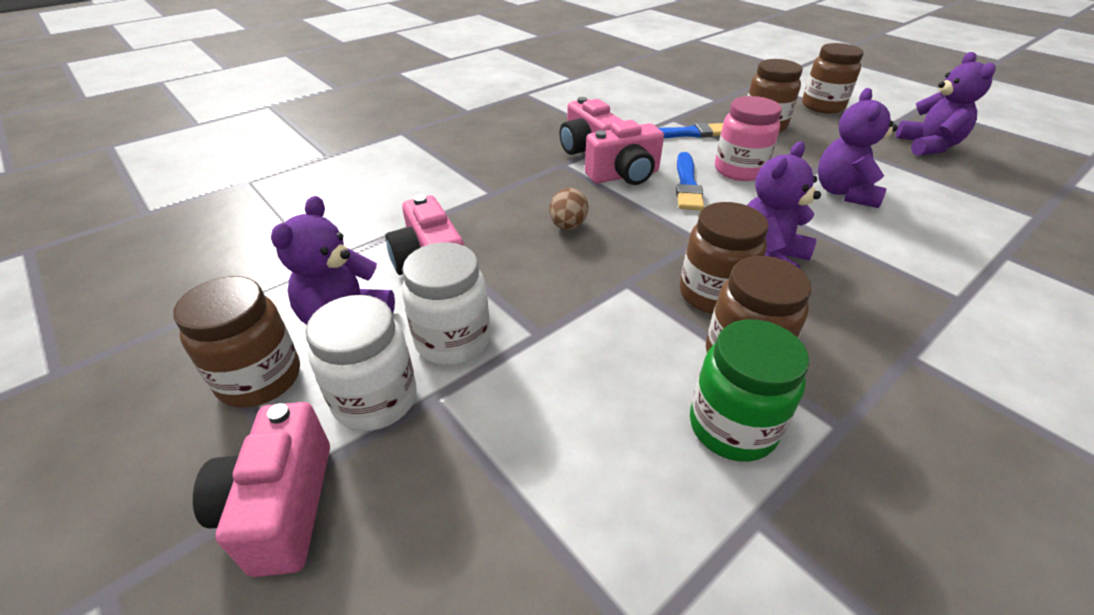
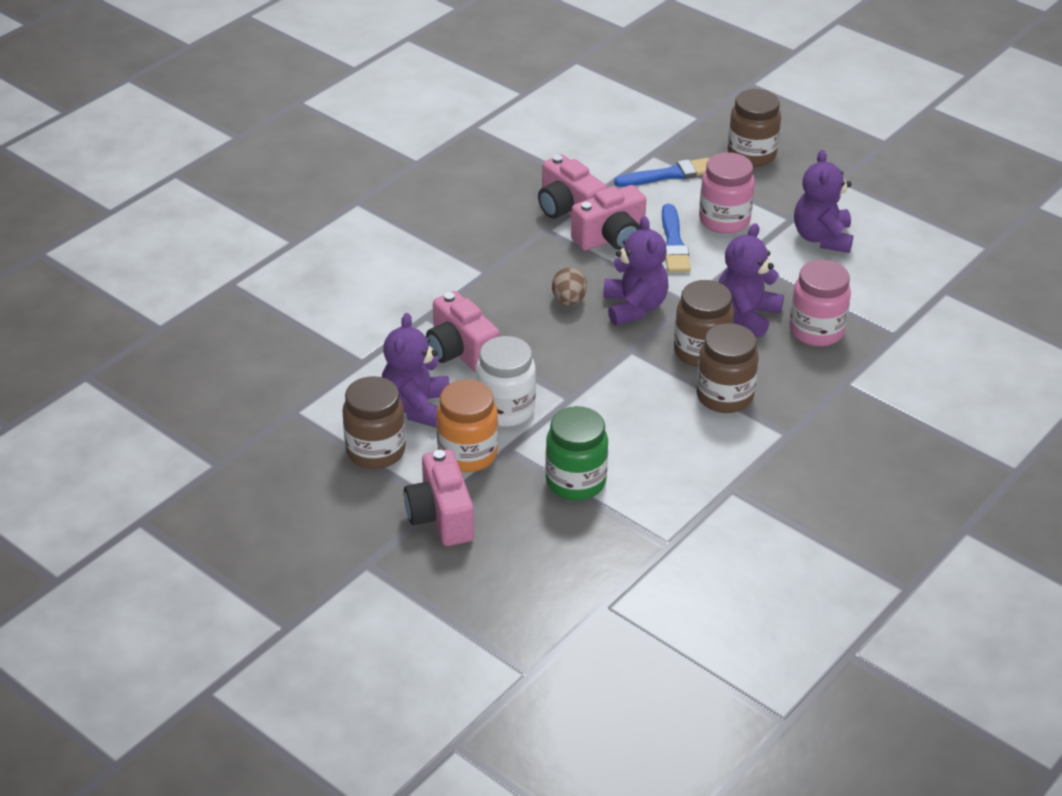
camera: 10 degrees left, 0 degrees up
white jar [305,295,417,431] -> orange jar [436,379,498,472]
green jar [690,319,809,462] -> green jar moved to [545,406,608,500]
brown jar [802,43,864,114] -> none
purple teddy bear [896,52,996,156] -> purple teddy bear moved to [603,216,669,325]
none -> pink jar [789,260,851,346]

